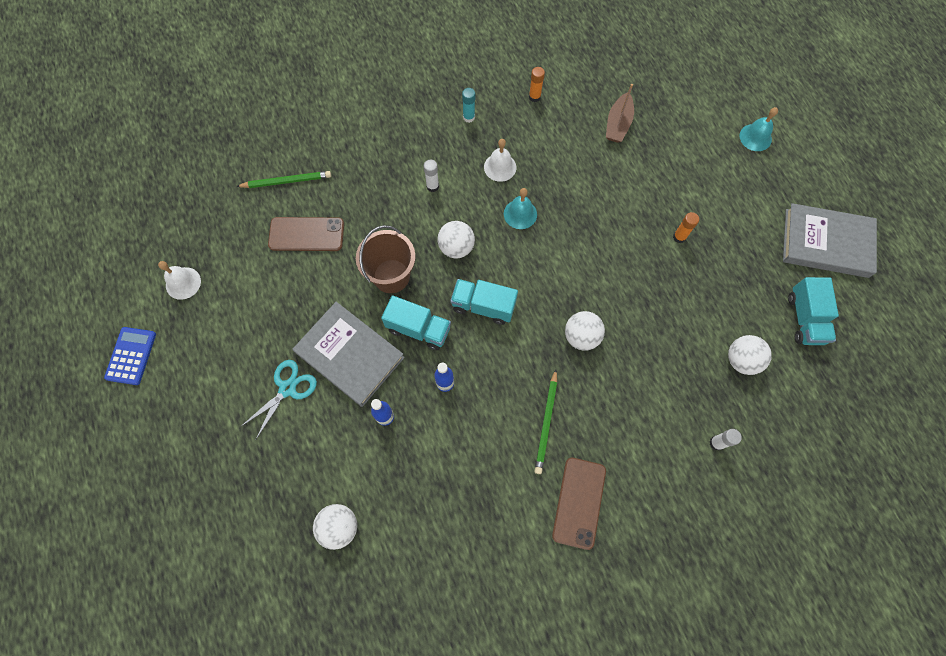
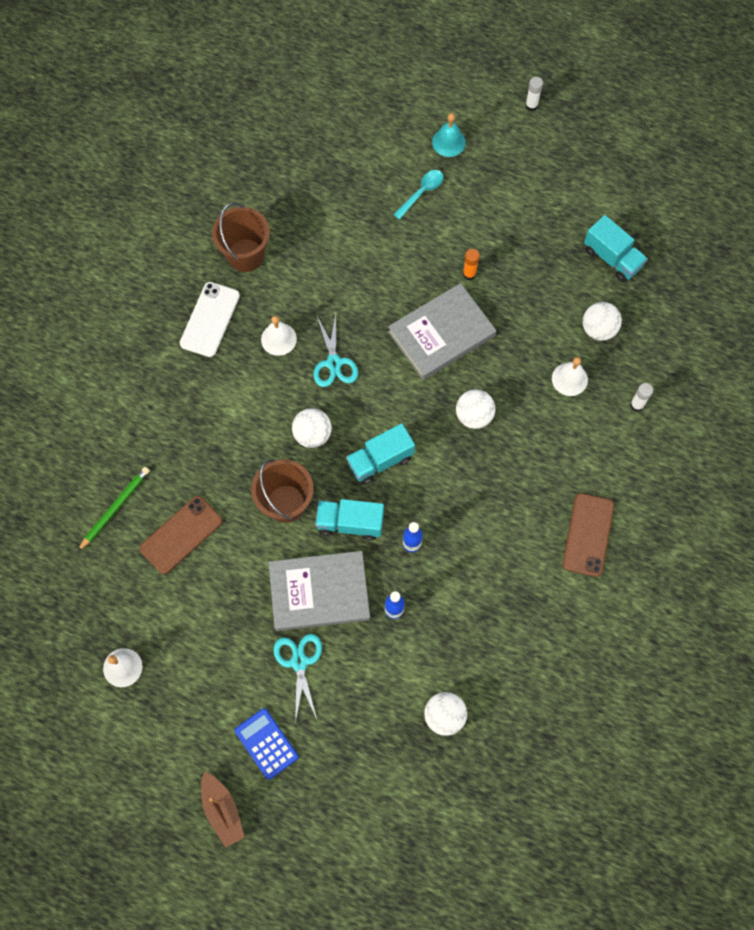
camera: 45 degrees left, 0 degrees up
blue calculator [104,327,156,385] -> blue calculator moved to [234,708,299,780]
turquoise truck [381,295,451,350] -> turquoise truck turned 150 degrees counterclockwise [315,499,384,540]
white glue stick [424,160,439,192] -> white glue stick moved to [525,77,543,111]
turquoise glue stick [462,88,475,123] -> white phone [180,282,240,357]
turquoise bell [504,188,537,229] -> turquoise scissors [313,314,358,387]
orange glue stick [529,67,545,102] -> brown bucket [212,202,270,272]
green pencil [534,369,557,474] -> none
brown phone [552,458,606,550] -> brown phone turned 45 degrees clockwise [562,493,614,577]
brown boat [606,84,634,143] -> brown boat moved to [201,772,245,848]
grey book [783,203,877,278] -> grey book moved to [388,283,496,380]
none -> turquoise spoon [393,170,444,220]
none -> white bell [552,357,588,396]

